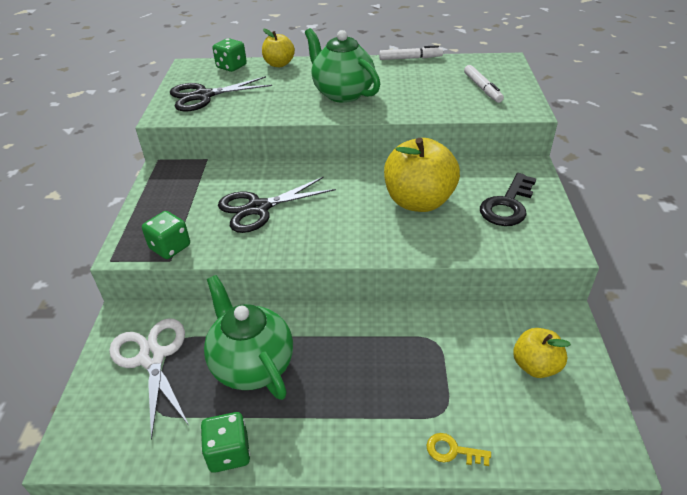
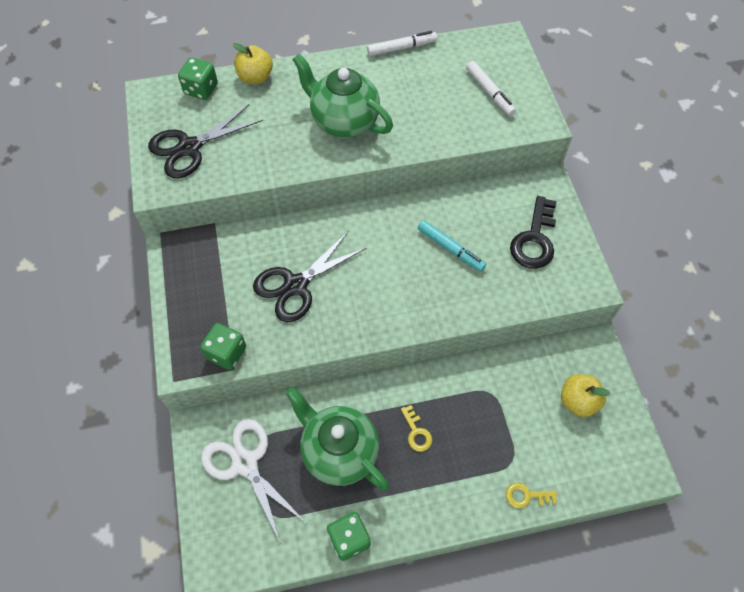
camera: 15 degrees left, 20 degrees up
yellow apple [384,138,460,212] -> turquoise marker [418,220,486,272]
none -> yellow key [401,405,432,452]

